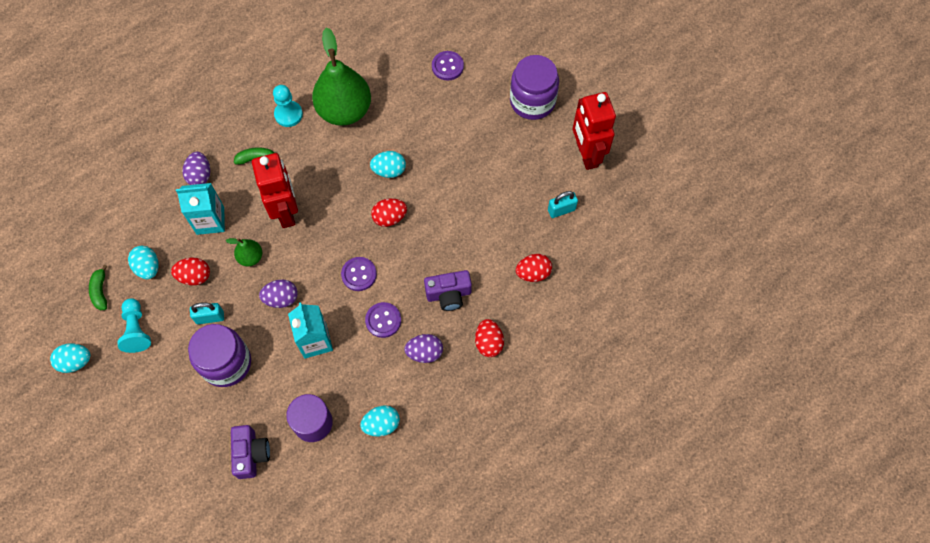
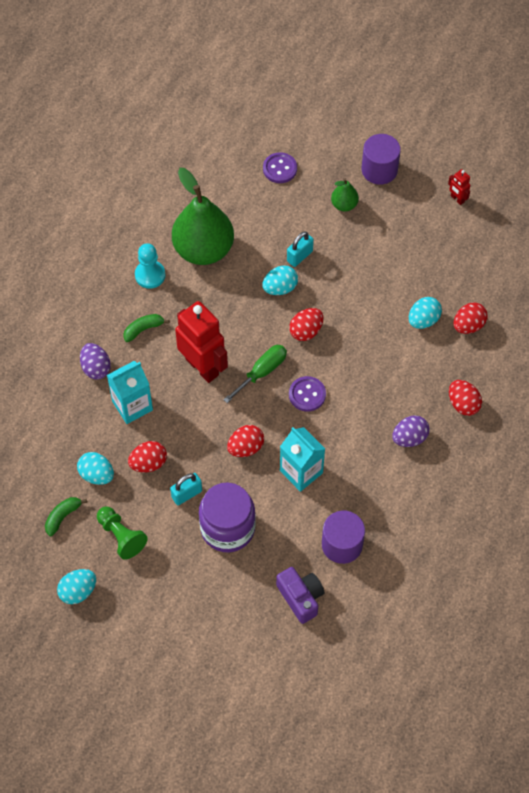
camera: 25 degrees left, 5 degrees down
green banana [89,265,108,310] -> green banana turned 75 degrees clockwise [45,497,87,536]
turquoise pawn [117,299,151,353] -> green pawn [97,507,148,560]
green pear [226,238,262,267] -> green pear moved to [331,178,359,212]
purple egg [259,279,298,308] -> red egg [227,425,264,457]
turquoise egg [360,405,400,436] -> turquoise egg moved to [409,297,442,329]
purple button [365,302,401,338] -> none
purple camera [424,270,472,311] -> none
purple jar [510,55,559,120] -> purple cylinder [362,134,401,185]
turquoise padlock [548,191,578,218] -> turquoise padlock moved to [287,231,314,267]
red robot [573,92,616,170] -> red robot [448,169,471,205], size x0.43
none -> green screwdriver [223,345,287,403]

